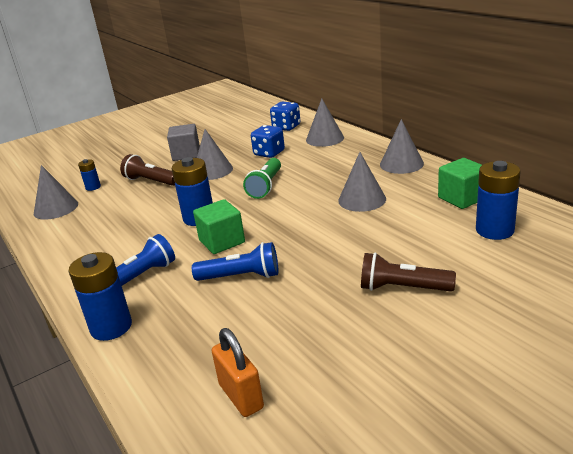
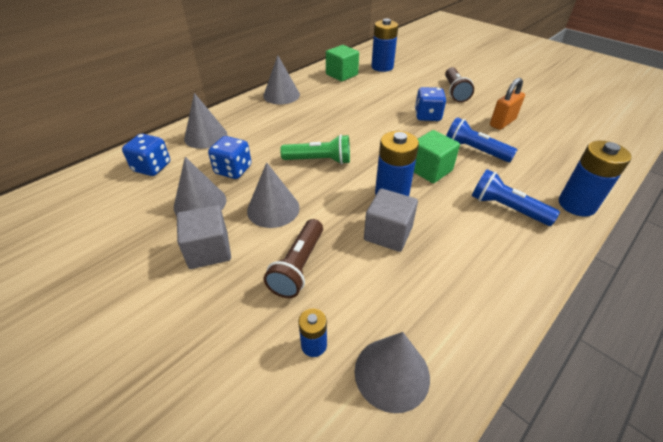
camera: 105 degrees left, 15 degrees up
blue flashlight [192,242,278,281] -> blue flashlight turned 45 degrees counterclockwise [446,117,517,162]
orange padlock [212,328,264,417] -> orange padlock moved to [490,78,525,130]
grey cone [338,152,386,212] -> grey cone moved to [174,157,227,215]
none -> grey cube [364,189,418,252]
none -> blue dice [415,87,446,121]

